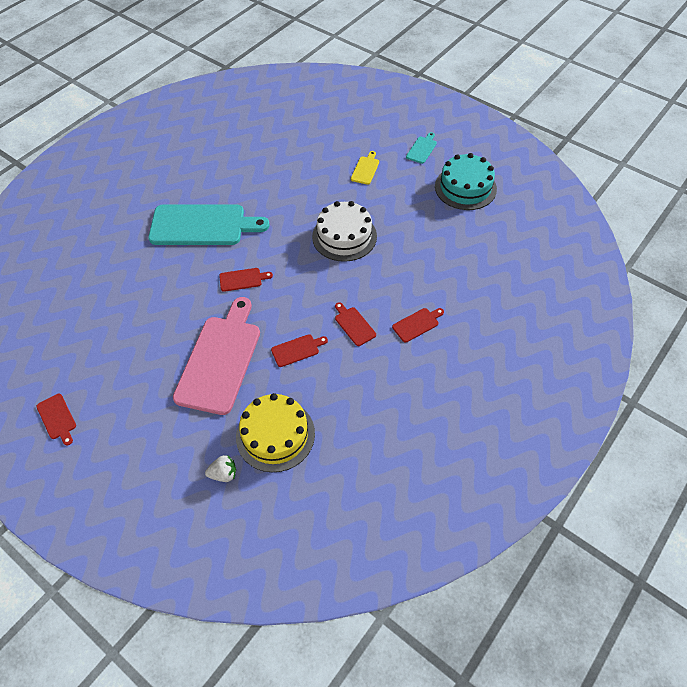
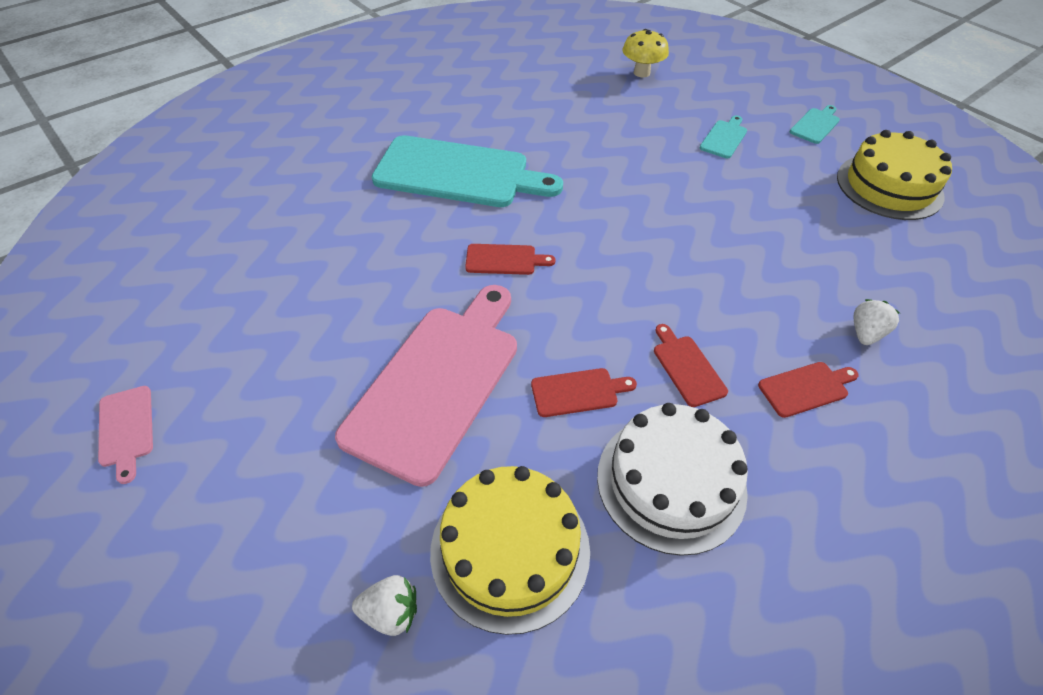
camera: 10 degrees right, 5 degrees down
red cutting board [36,394,76,445] -> pink cutting board [98,386,153,484]
white cake [312,201,377,262] -> white cake moved to [597,403,748,556]
yellow cutting board [351,151,379,185] -> turquoise cutting board [700,115,747,158]
turquoise cake [435,153,497,210] -> yellow cake [837,130,952,220]
none -> yellow mushroom [622,29,669,77]
none -> white strawberry [853,299,900,345]

